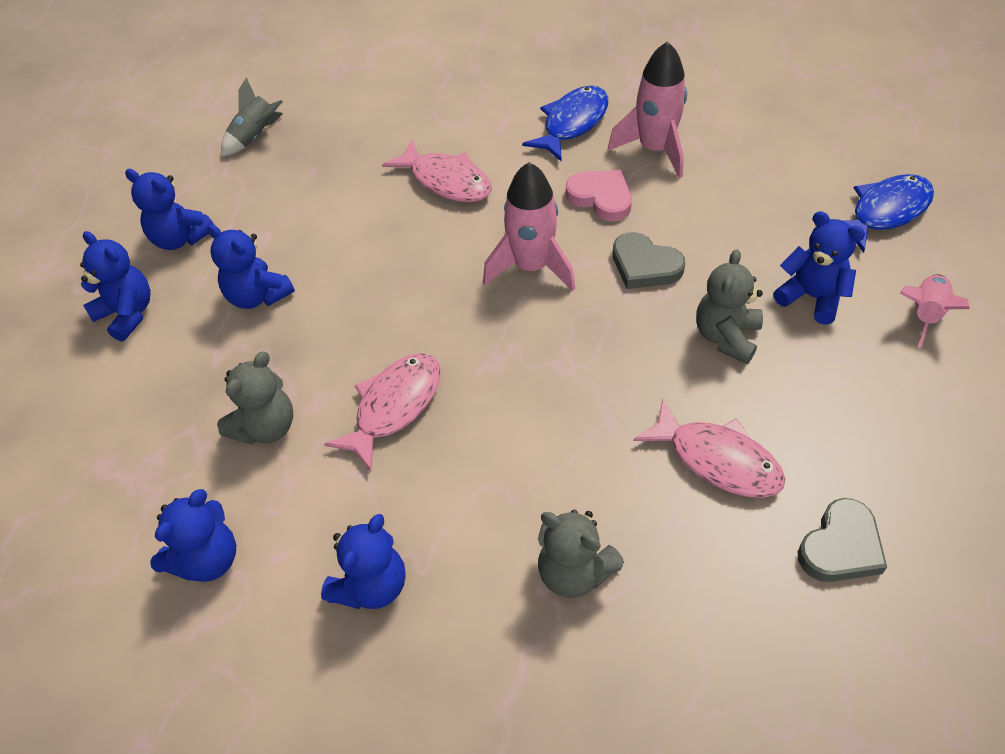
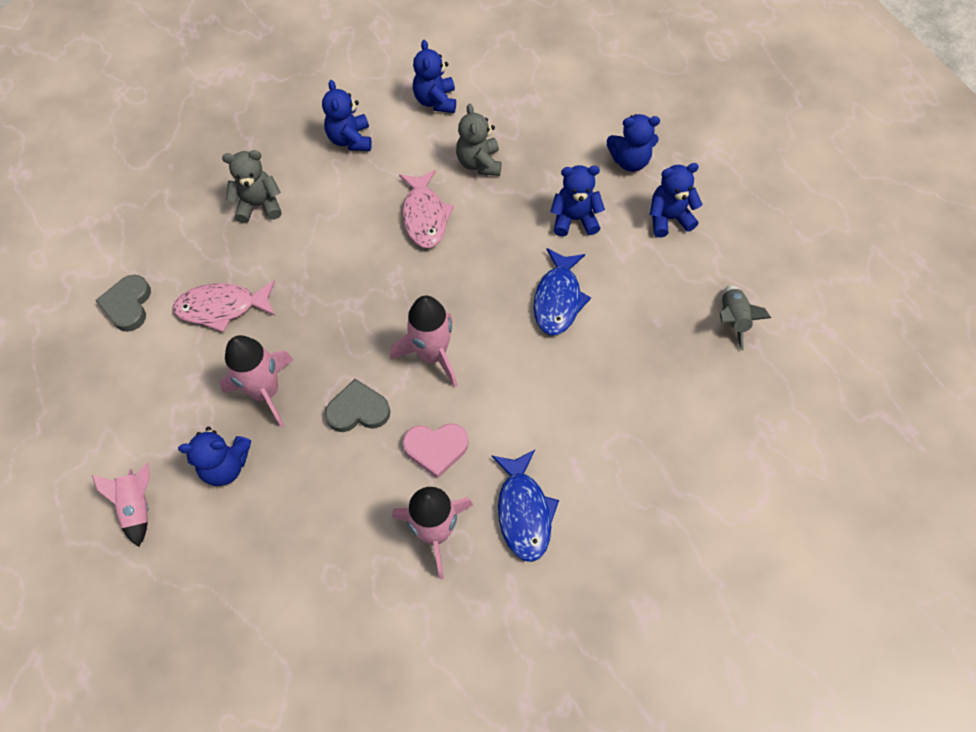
camera: 135 degrees right, 10 degrees up
pink fish [382,139,492,202] -> none
grey teddy bear [696,249,763,364] -> pink rocket [219,335,294,428]
blue fish [844,174,934,253] -> blue fish moved to [533,248,591,335]

